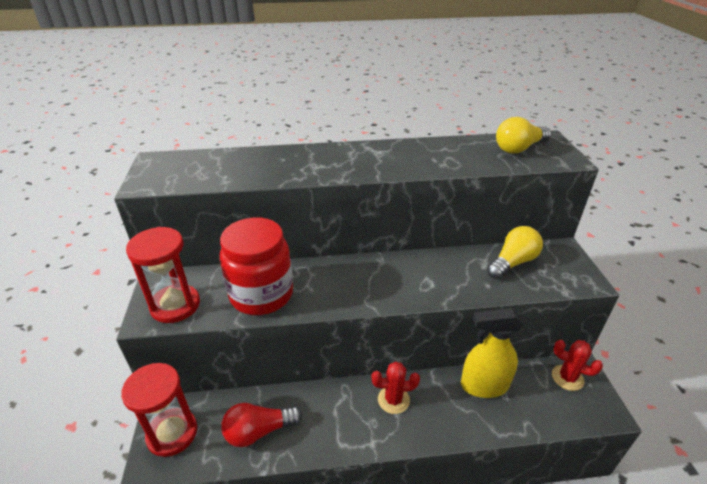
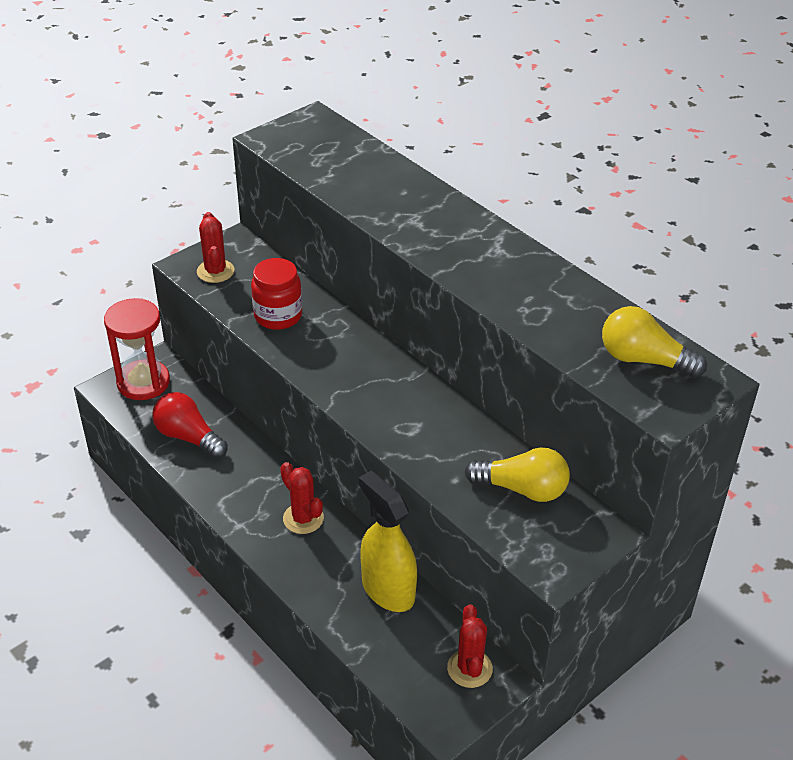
camera: 55 degrees right, 5 degrees up
red hourglass [126,227,200,323] -> red cactus [197,212,234,283]
red jar [220,217,293,315] -> red jar [251,258,302,330], size x0.63

